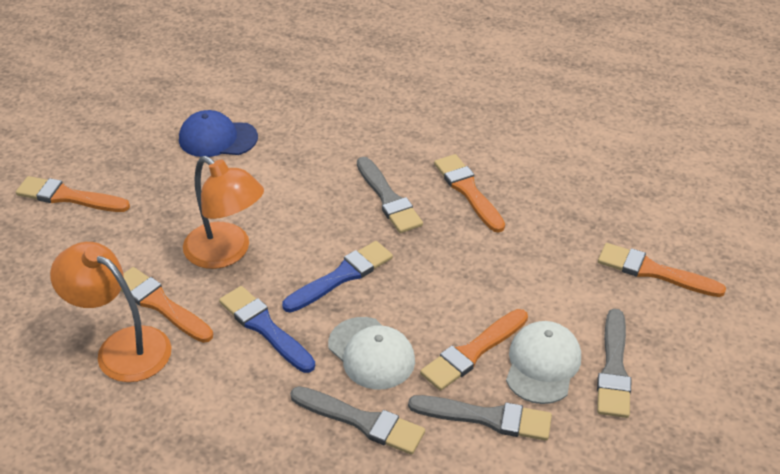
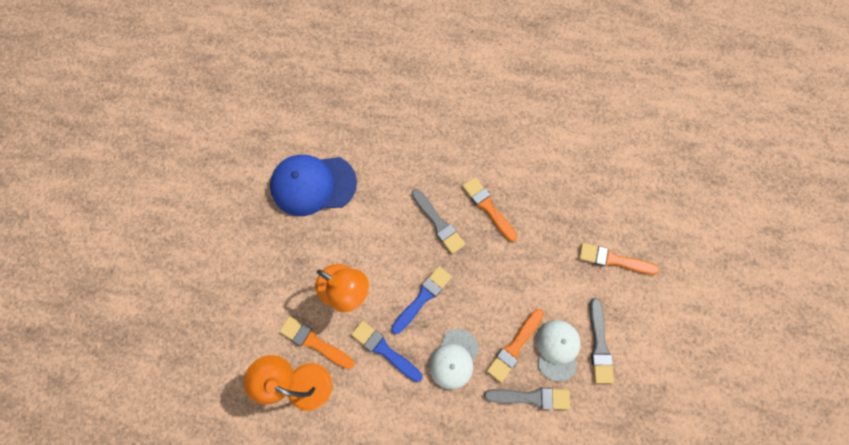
camera: 10 degrees left, 30 degrees up
orange brush [16,176,130,212] -> none
blue cap [179,110,258,157] -> blue cap [270,155,357,216], size x1.59
grey brush [290,386,425,455] -> none
white cap [328,317,415,390] -> white cap turned 75 degrees clockwise [429,329,479,389]

